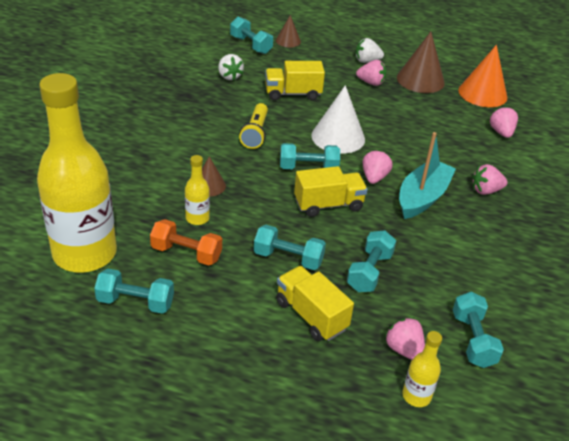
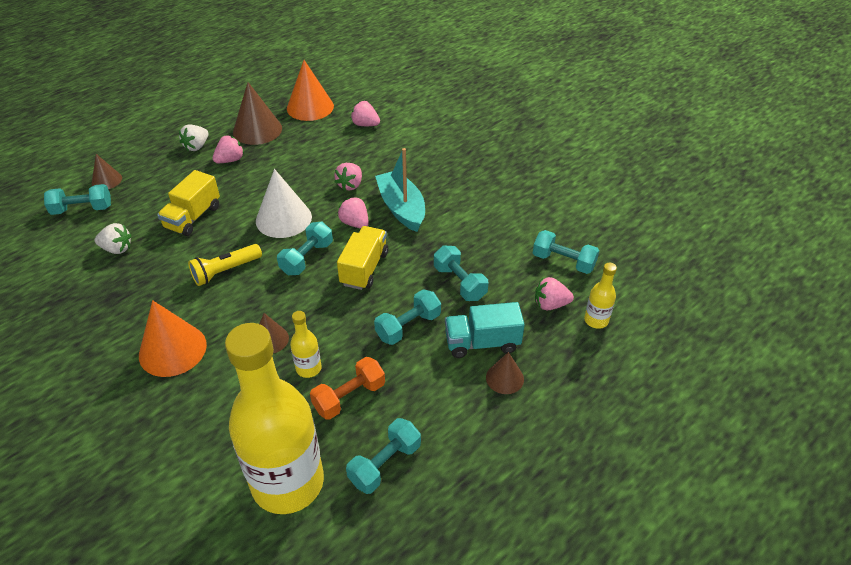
camera: 55 degrees left, 5 degrees up
yellow flashlight [239,103,268,149] -> yellow flashlight turned 105 degrees clockwise [188,244,262,286]
yellow truck [276,266,354,341] -> turquoise truck [445,302,525,358]
pink strawberry [472,164,508,195] -> pink strawberry moved to [334,163,362,191]
none -> orange cone [139,300,207,377]
none -> brown cone [486,352,524,394]

